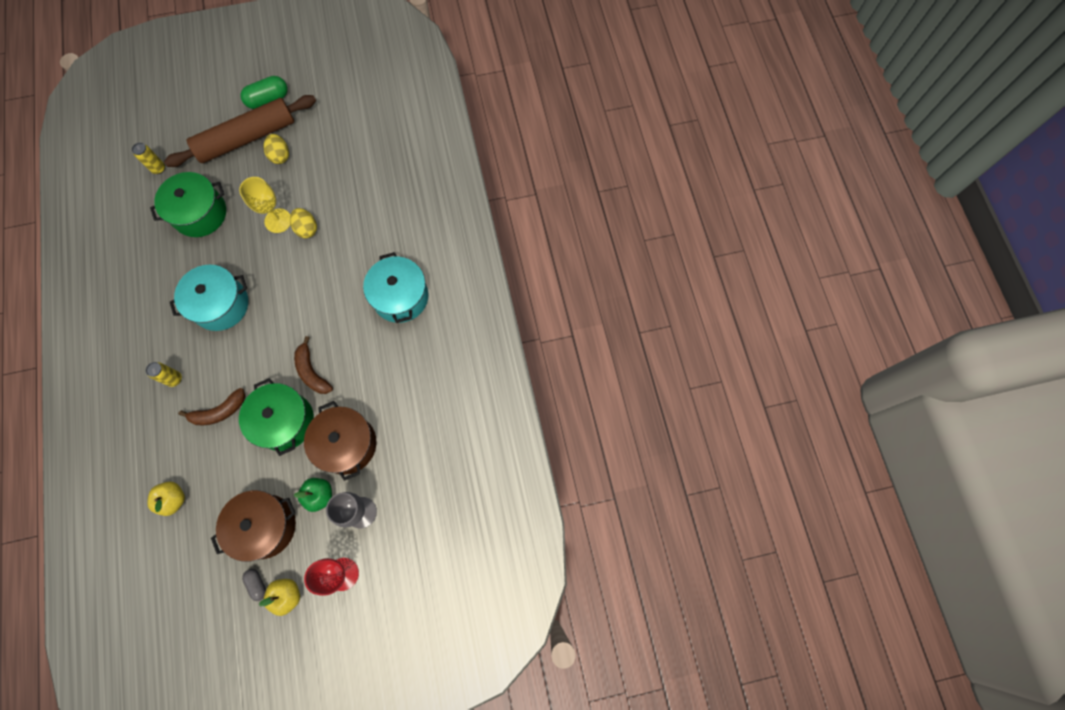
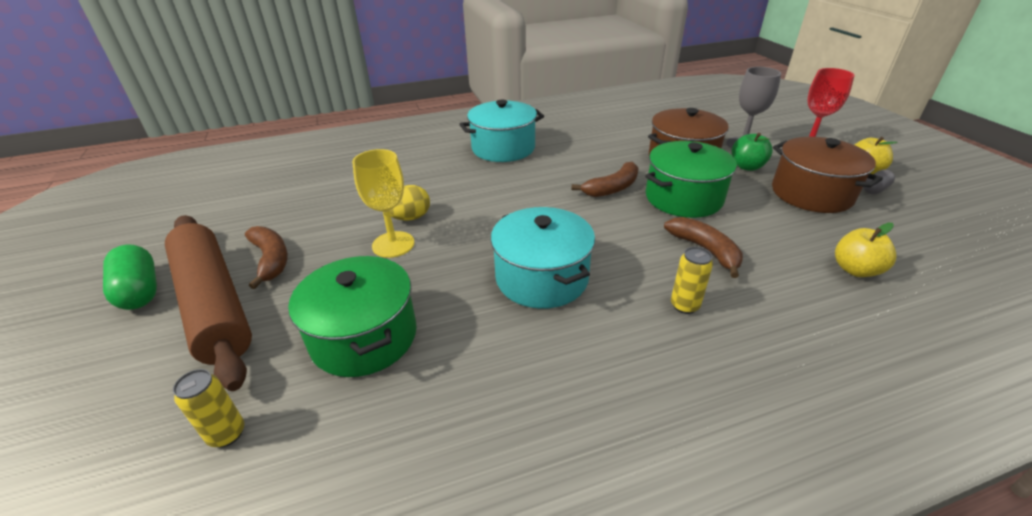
camera: 95 degrees left, 35 degrees down
yellow egg [263,134,289,164] -> brown banana [245,226,288,289]

